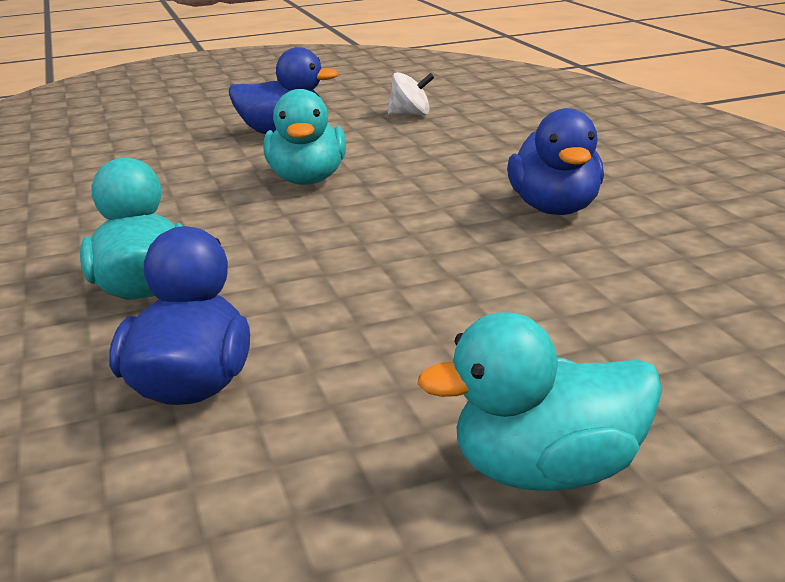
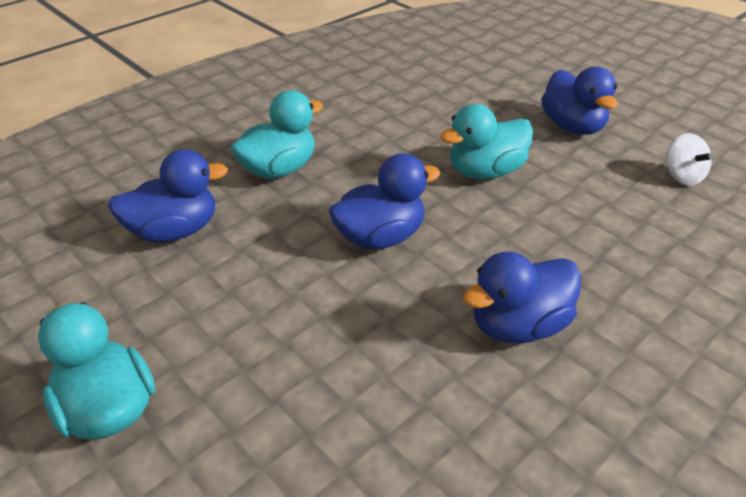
camera: 65 degrees right, 15 degrees up
none -> blue duck [329,153,441,250]

